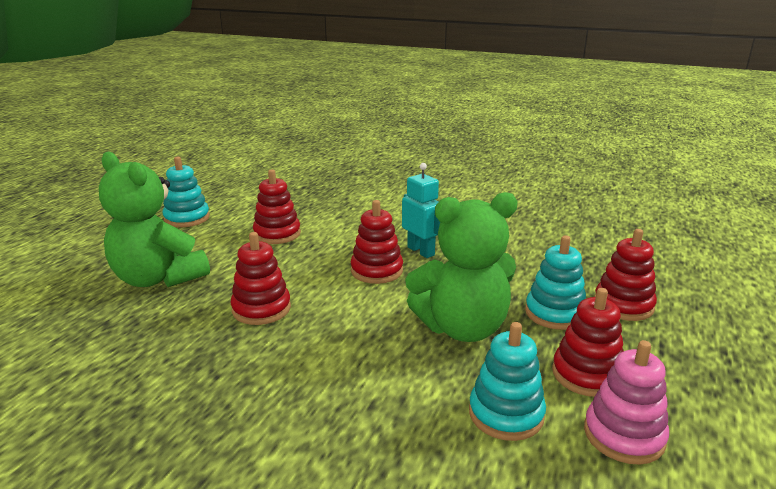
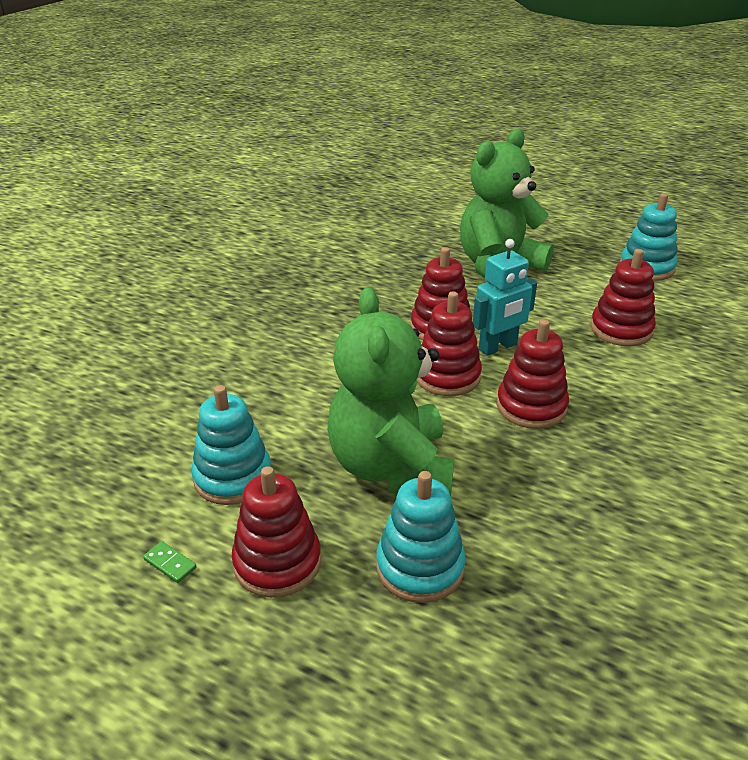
camera: 95 degrees right, 10 degrees up
turquoise robot [402,163,440,258] -> turquoise robot moved to [473,239,537,356]
pink stacking toy [584,340,669,465] -> green domino [143,541,197,583]
red stacking toy [594,229,657,321] -> red stacking toy moved to [417,291,482,396]

